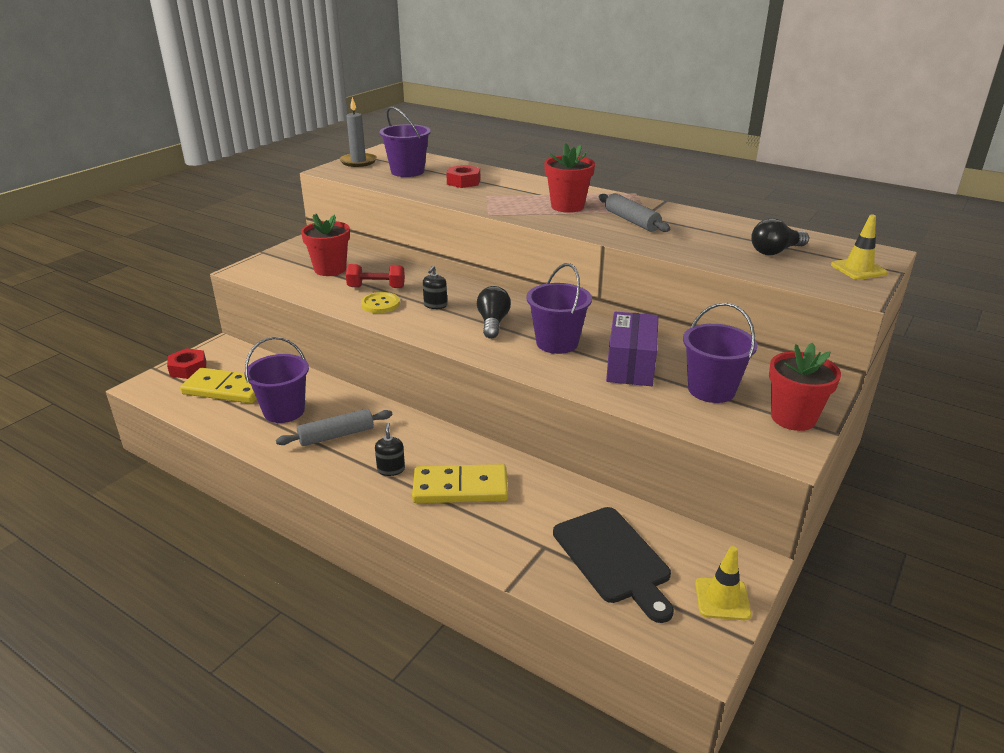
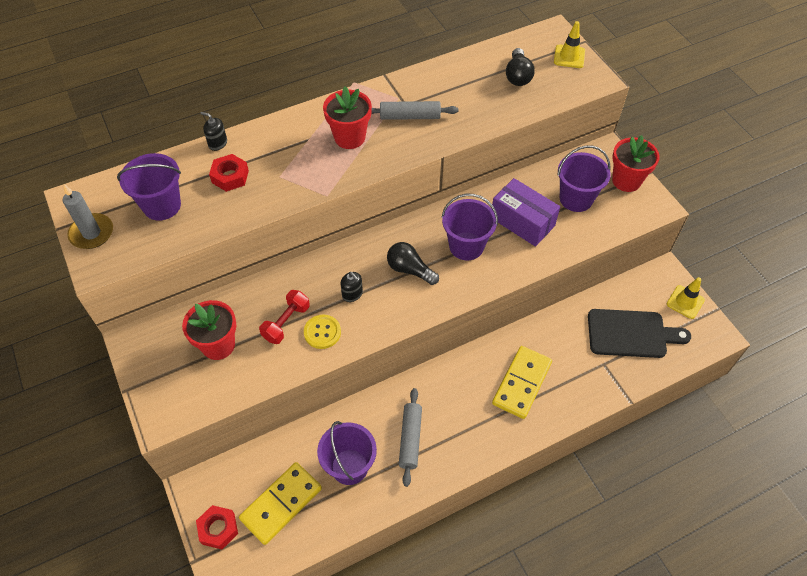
camera: 60 degrees left, 25 degrees up
black soap dispenser [375,423,405,476] -> black soap dispenser moved to [200,112,227,151]

